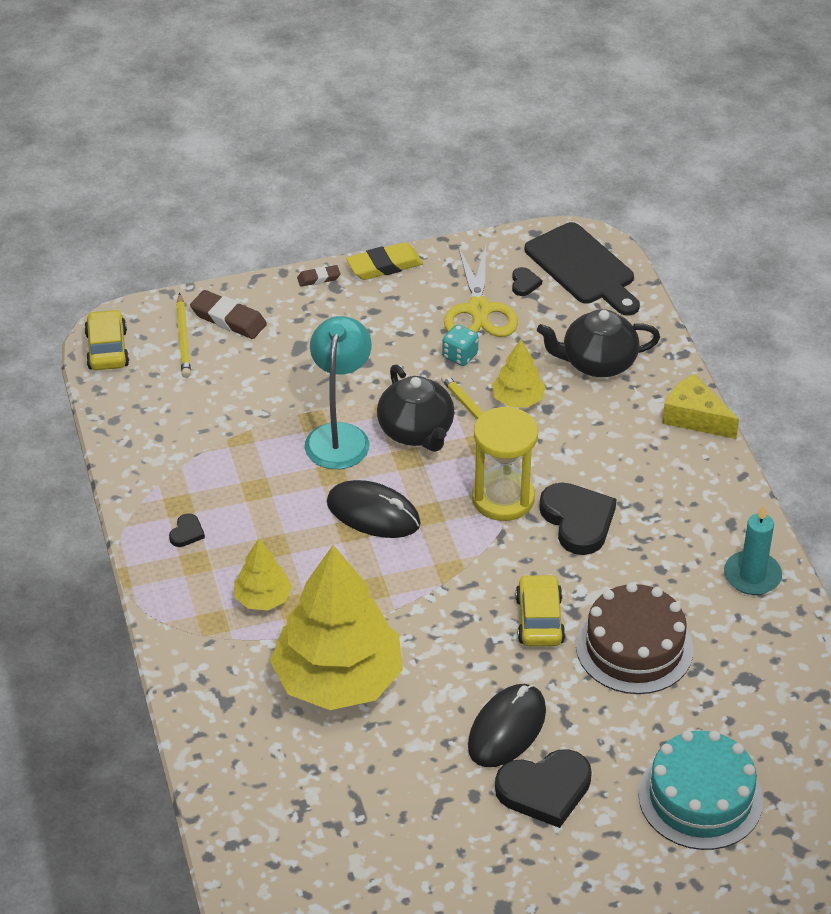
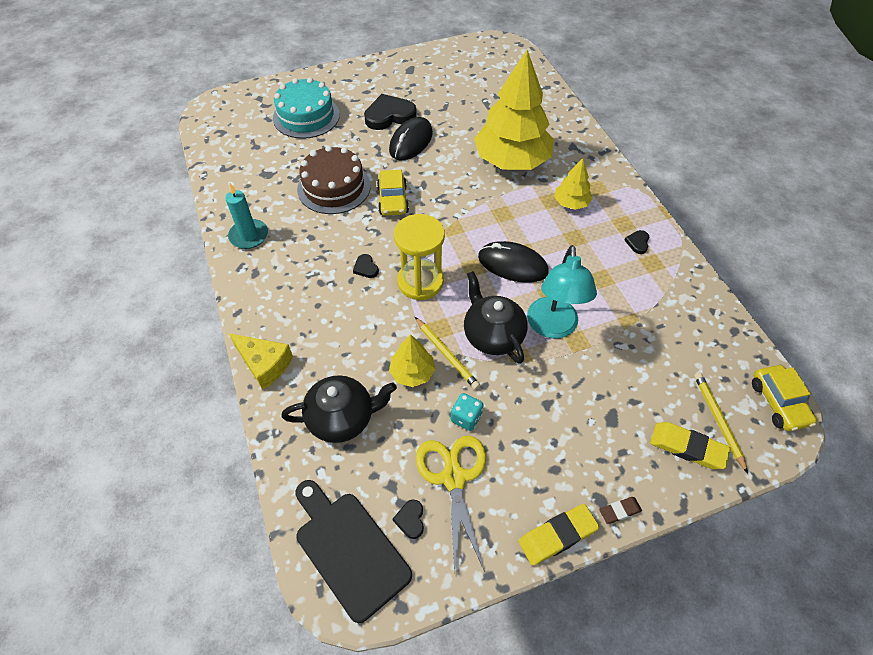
camera: 175 degrees right, 10 degrees up
brown eraser [190,290,267,339] -> yellow eraser [650,422,730,469]
black heart [539,482,616,555] -> black heart [353,254,379,278], size x0.46

